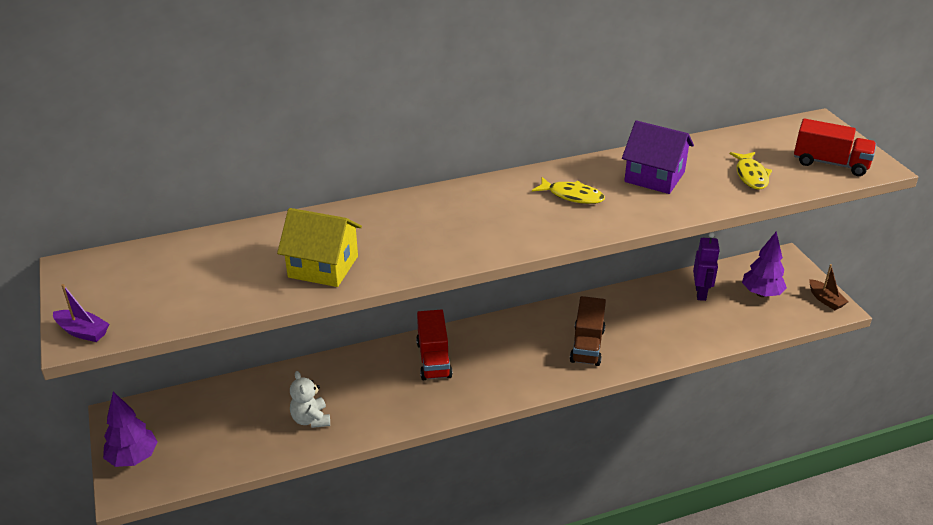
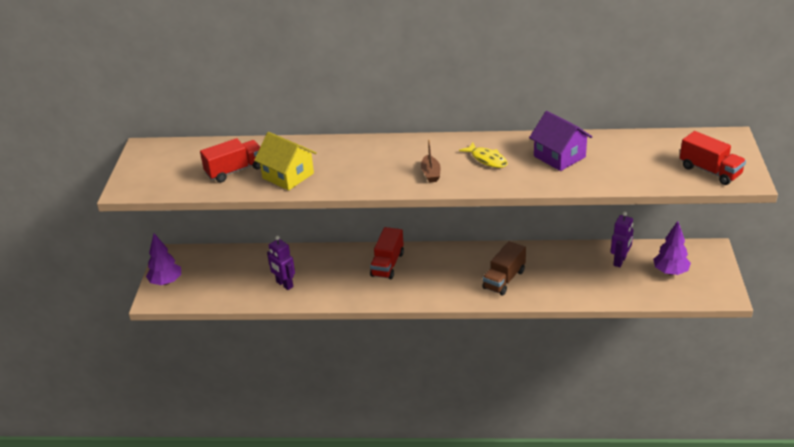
camera: 25 degrees right, 0 degrees up
purple boat [53,284,109,342] -> none
white teddy bear [290,371,330,428] -> purple robot [267,236,295,290]
yellow fish [730,152,772,190] -> none
brown boat [809,264,849,310] -> brown boat moved to [421,140,440,183]
none -> red truck [200,138,261,182]

